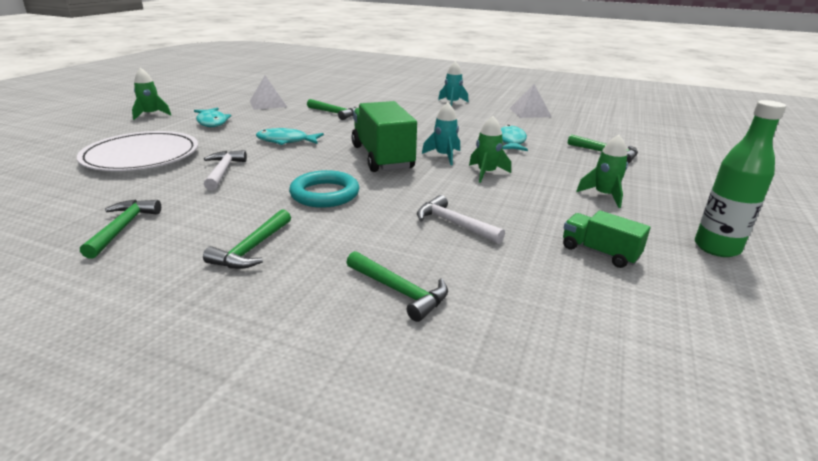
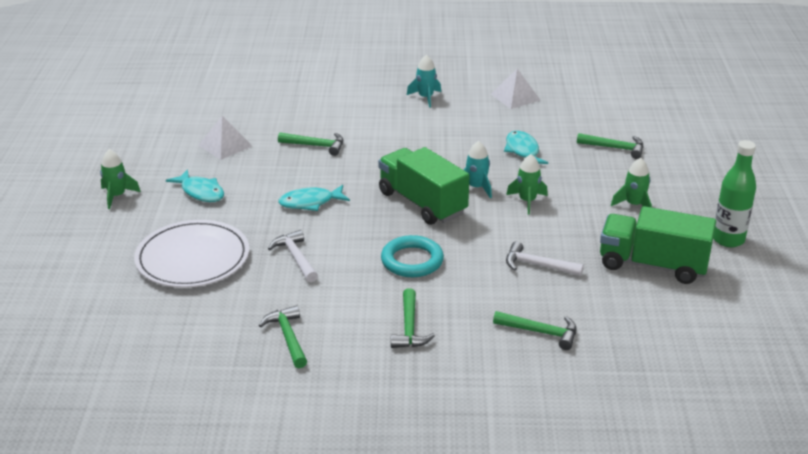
camera: 20 degrees left, 5 degrees up
green truck [563,210,650,268] -> green truck [600,206,716,284], size x1.89

